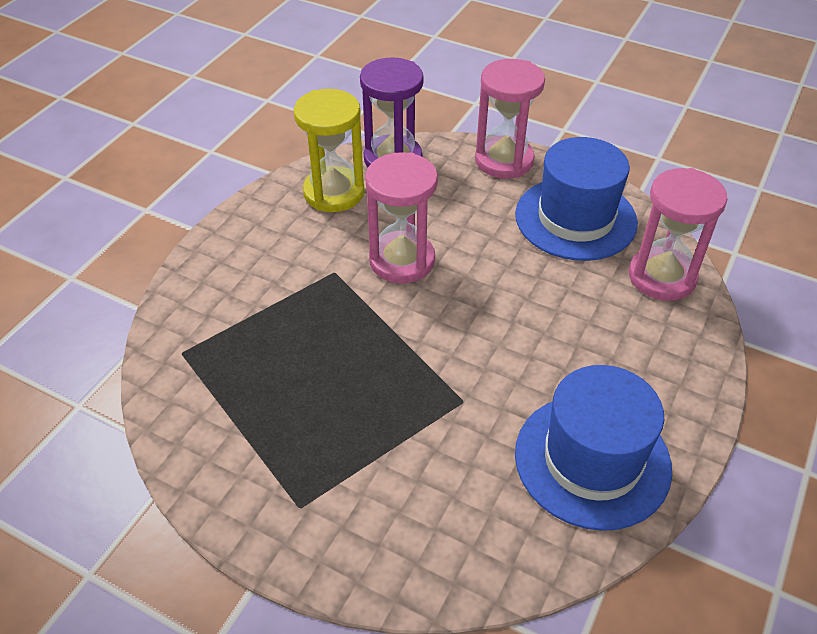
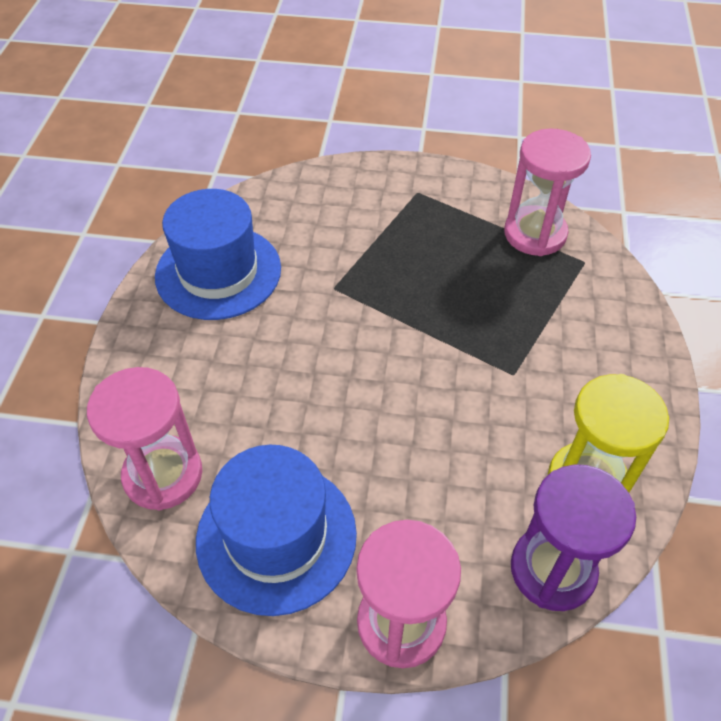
camera: 160 degrees right, 5 degrees up
pink hourglass [365,152,438,283] -> pink hourglass moved to [504,128,591,256]

